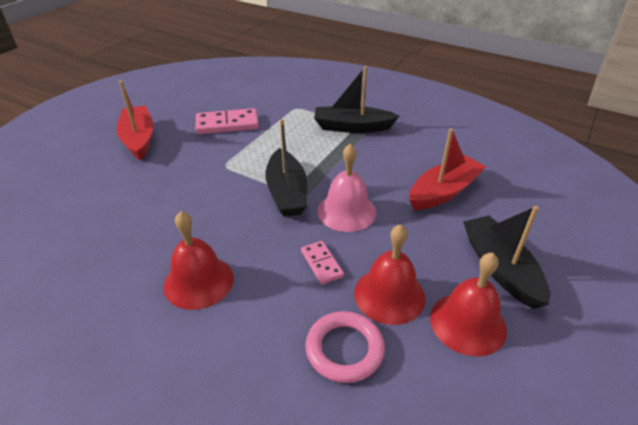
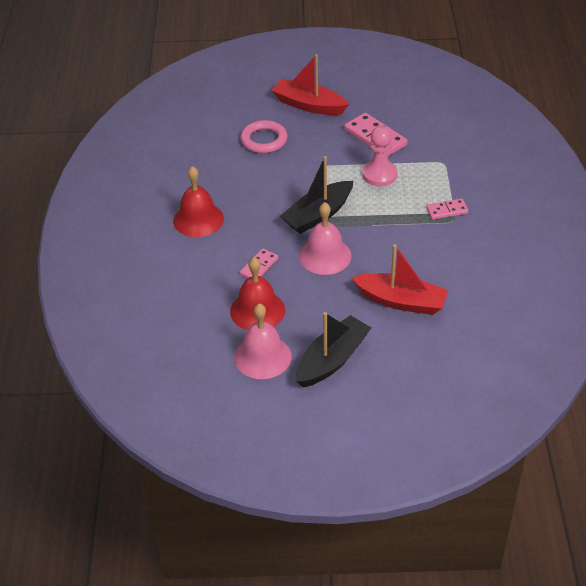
camera: 60 degrees right, 5 degrees up
red boat [116,81,153,160] -> red boat turned 105 degrees counterclockwise [271,54,349,115]
pink ring [305,311,385,383] -> pink ring moved to [240,120,288,153]
black boat [314,66,399,133] -> pink domino [426,199,468,220]
red bell [430,252,507,357] -> pink bell [234,304,292,379]
none -> pink pawn [362,126,397,186]

